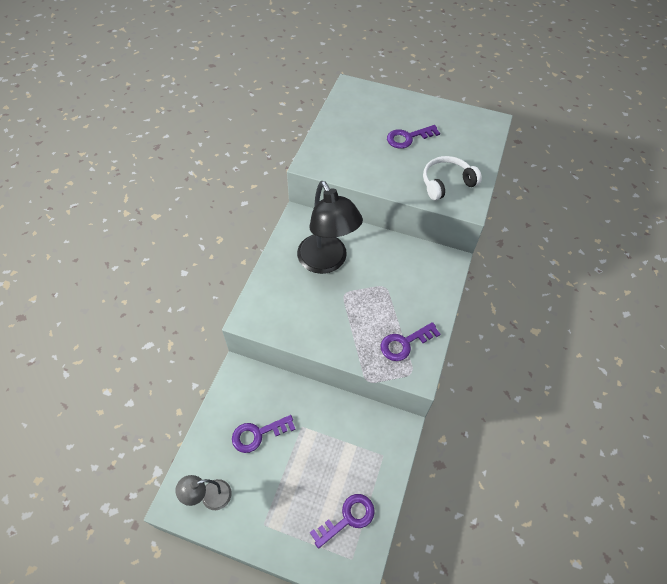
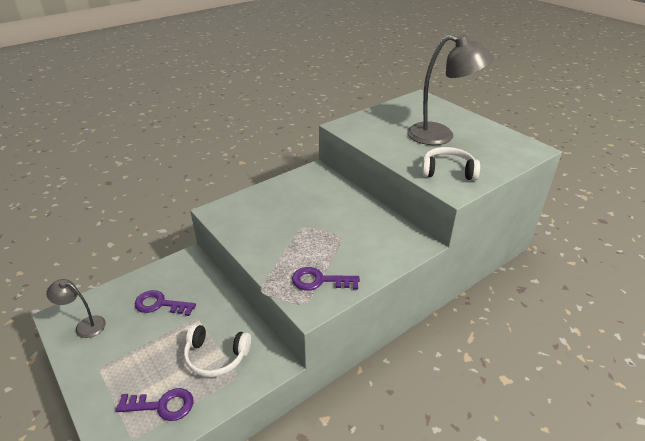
camera: 35 degrees right, 20 degrees down
black lamp [297,181,363,274] -> none
purple key [387,125,440,149] -> grey lamp [407,34,494,145]
none -> white headphones [184,324,251,377]

